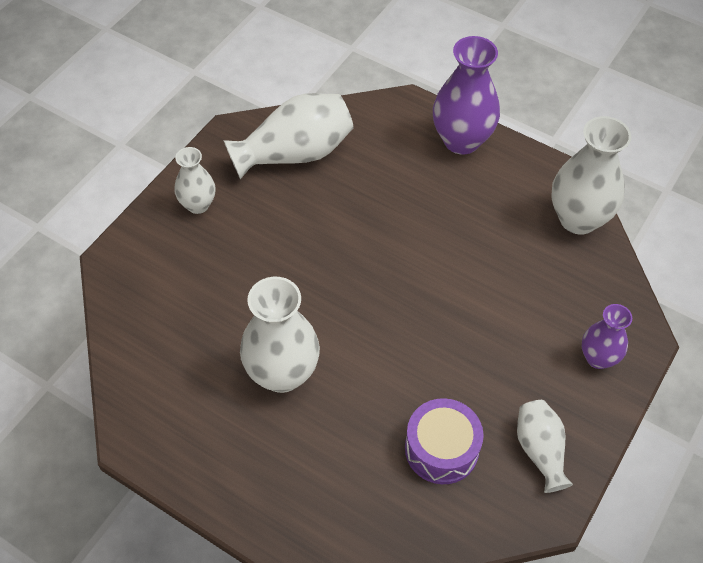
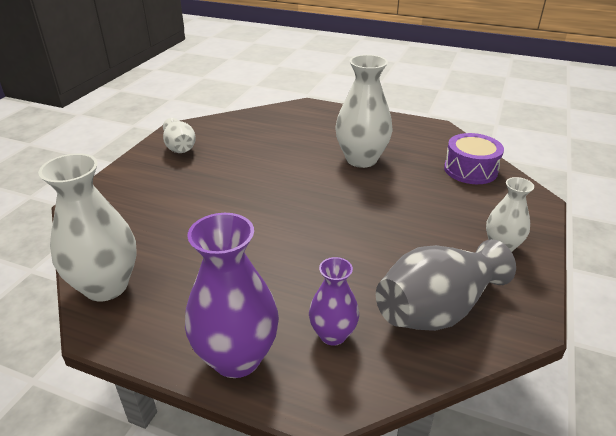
camera: 170 degrees right, 20 degrees down
white vase [223,93,354,179] -> grey vase [376,239,516,331]
purple drum [405,398,484,484] -> purple drum moved to [444,133,504,184]
purple vase [582,304,632,369] -> purple vase moved to [309,257,359,346]

